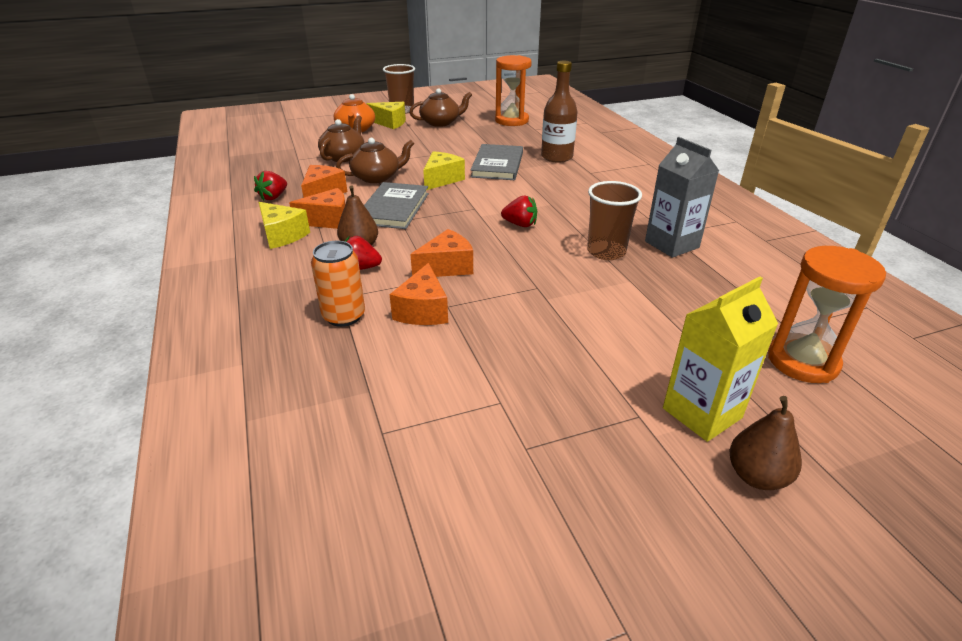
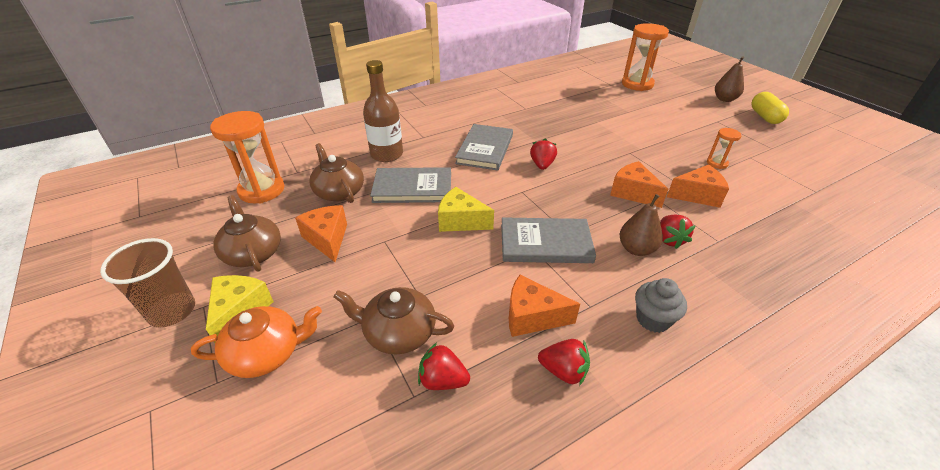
camera: 100 degrees left, 5 degrees up
yellow cheese [259,202,310,249] -> grey cupcake [635,278,687,333]
orange cheese [289,188,345,229] -> orange cheese moved to [295,205,347,262]
orange can [311,241,365,327] -> none
brown teapot [336,138,414,183] -> brown teapot moved to [309,143,364,203]
brown cup [587,181,642,260] -> none
grey carton [645,137,719,258] -> none
yellow carton [663,276,778,442] -> none
none -> red strawberry [418,343,470,390]
none -> grey book [455,124,513,171]
none -> orange hourglass [707,128,741,169]
none -> yellow capsule [752,92,789,124]

